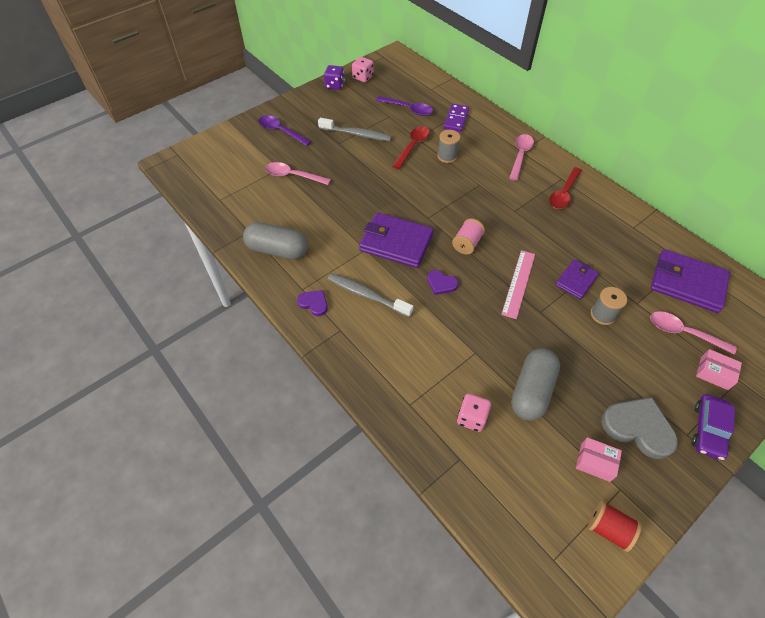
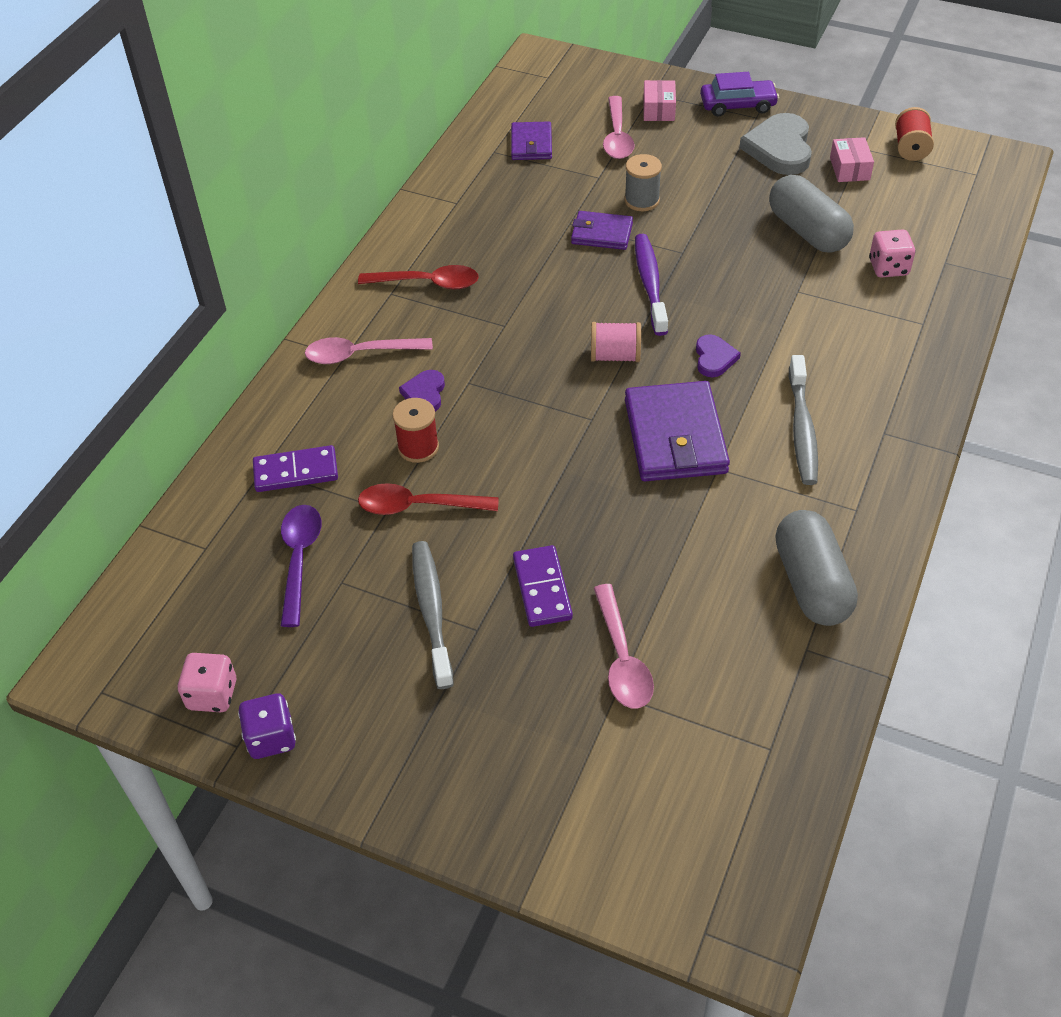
camera: 115 degrees left, 5 degrees down
purple spoon [258,116,312,146] -> none
purple heart [297,290,328,316] -> purple heart moved to [399,370,445,412]
grey spool [437,130,460,163] -> red spool [392,398,439,463]
pink ruler [501,250,535,319] -> purple toothbrush [635,234,668,336]
grey capsule [511,348,560,421] -> grey capsule turned 60 degrees clockwise [769,175,854,253]
purple wallet [651,249,730,313] -> purple wallet [511,121,552,160], size x0.57
none -> purple domino [513,545,573,627]

